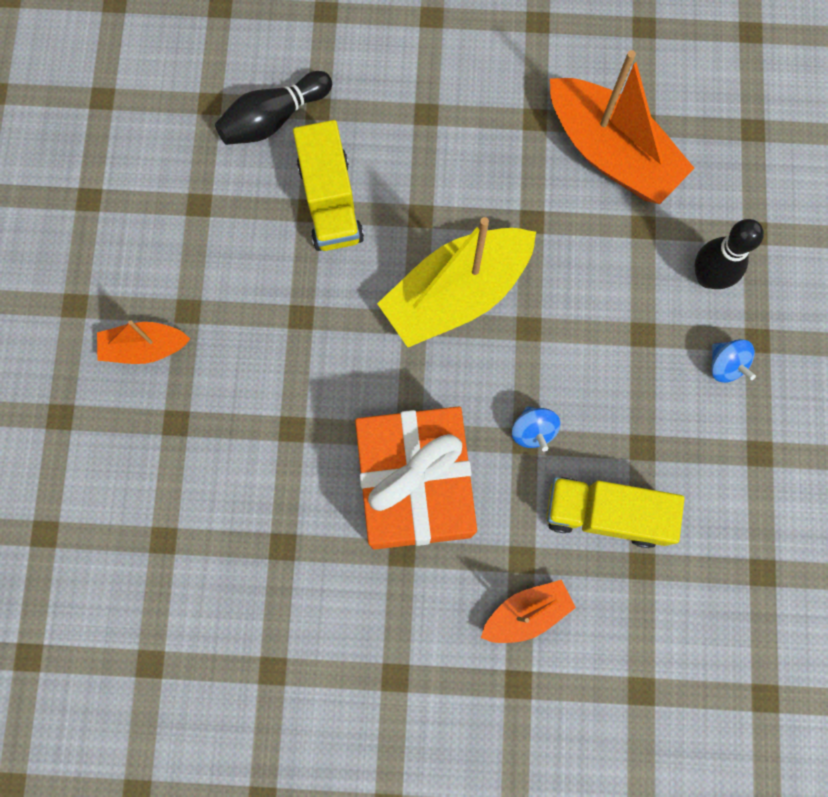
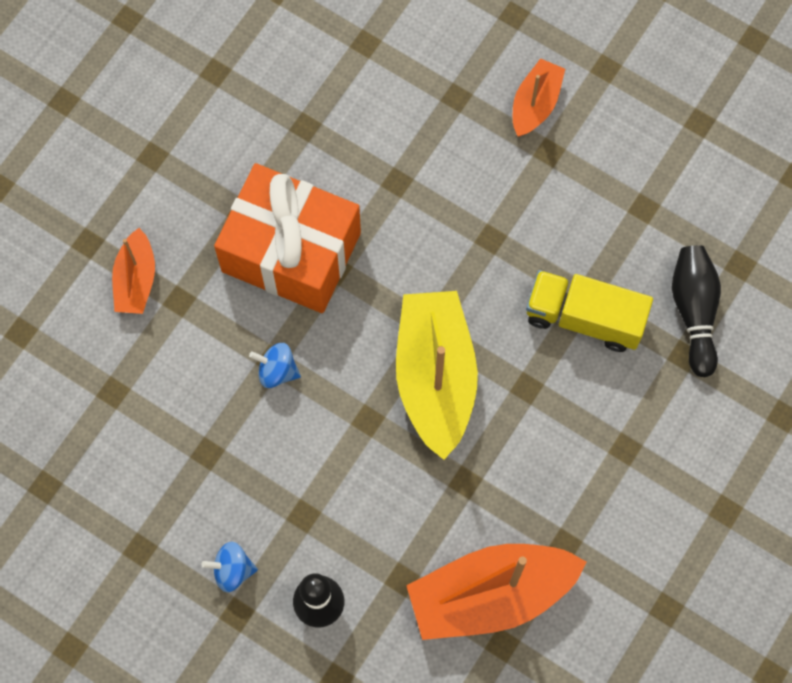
camera: 120 degrees right, 5 degrees down
yellow truck [546,477,684,548] -> none

